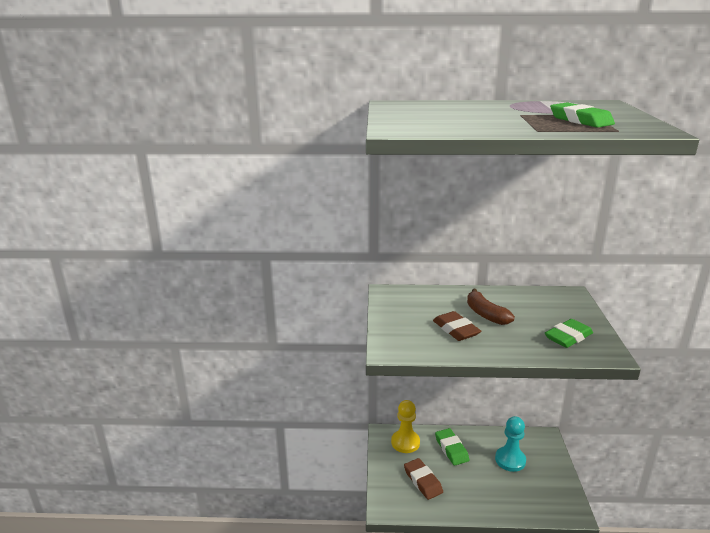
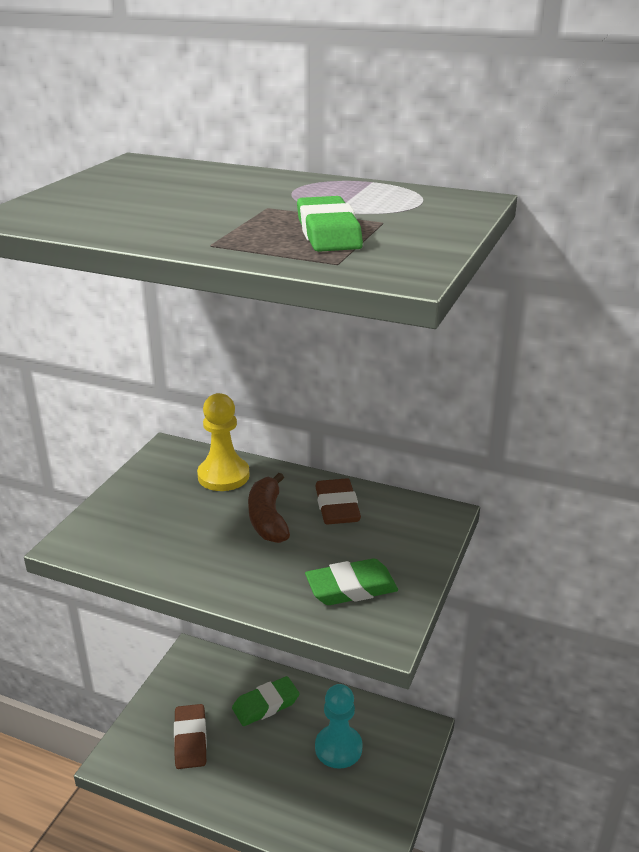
camera: 20 degrees right, 5 degrees up
yellow pawn [391,400,420,453] -> yellow pawn moved to [197,393,250,491]
brown eraser [433,311,481,341] -> brown eraser moved to [315,478,361,525]
green eraser [435,428,469,466] -> green eraser turned 60 degrees clockwise [232,676,300,726]

